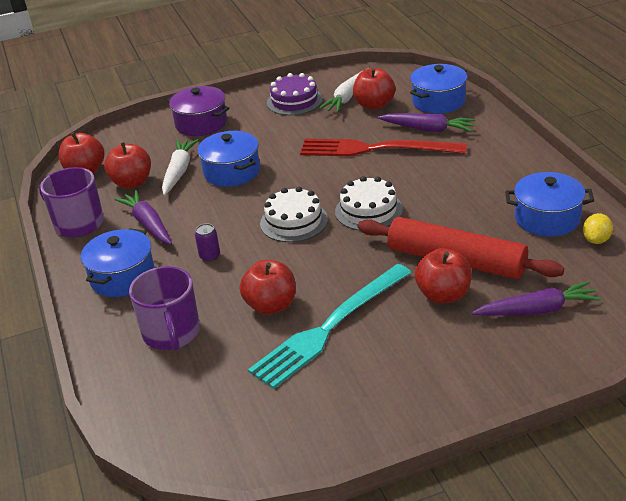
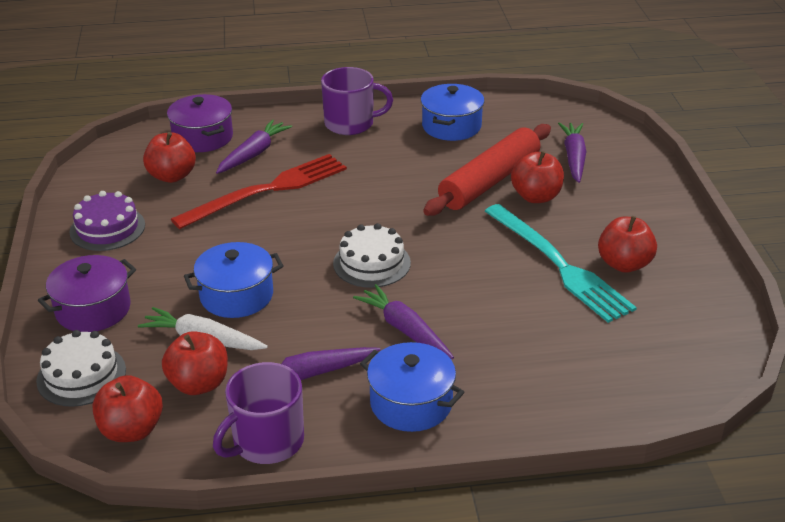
camera: 80 degrees left, 0 degrees up
purple mug [129,266,200,351] -> purple mug moved to [321,67,393,135]
purple can [195,224,220,262] -> purple carrot [353,284,454,359]
red apple [240,260,296,315] -> red apple moved to [598,216,657,273]
red fork [300,139,467,156] -> red fork turned 150 degrees counterclockwise [171,154,347,229]
white carrot [319,68,369,113] -> none
white cake [335,176,403,231] -> white cake moved to [36,330,126,407]
blue pot [410,64,467,114] -> purple pot [167,94,233,152]
yellow lemon [583,213,613,244] -> none

